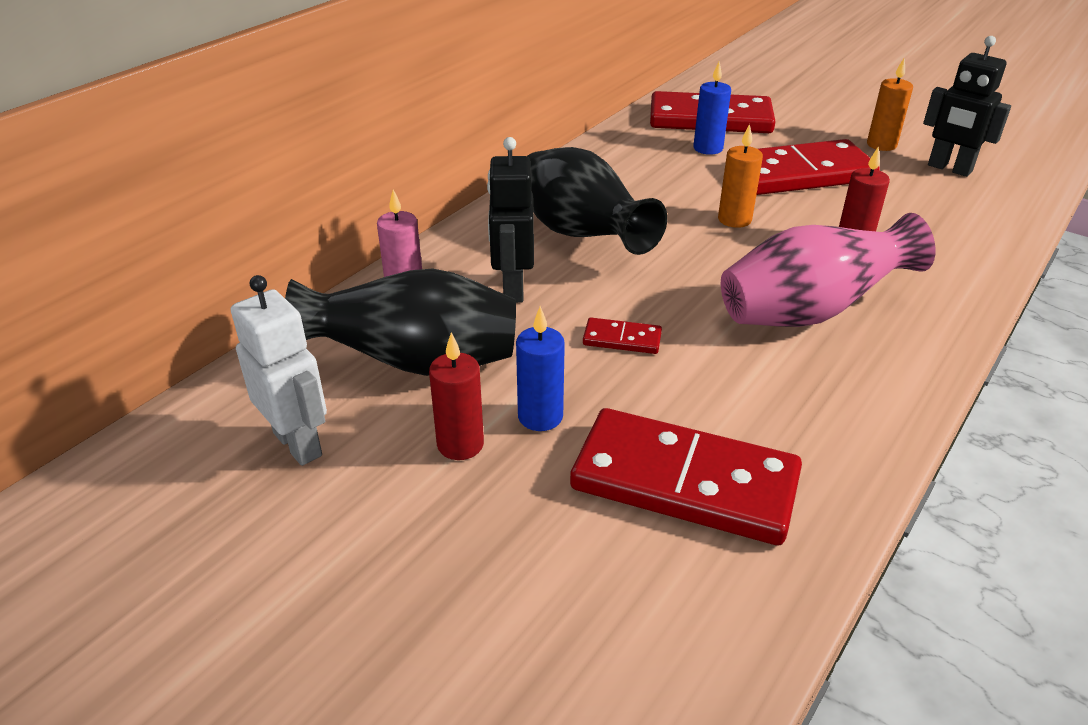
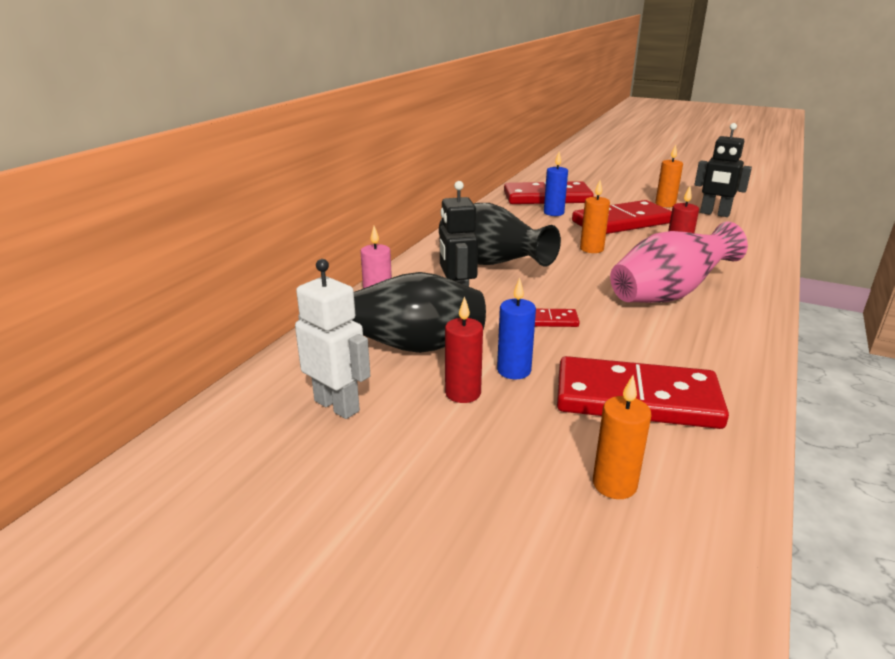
camera: 10 degrees left, 10 degrees down
none -> orange candle [593,375,651,499]

